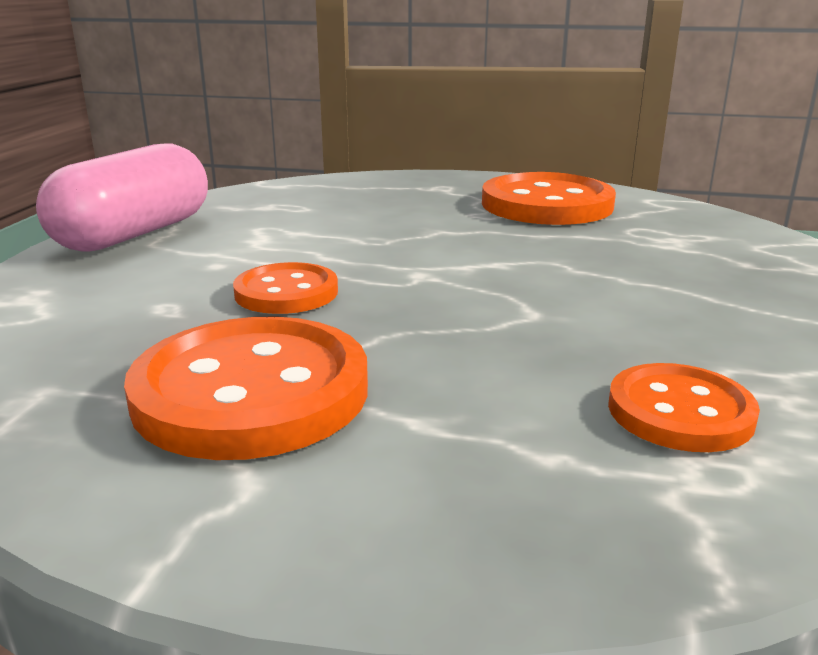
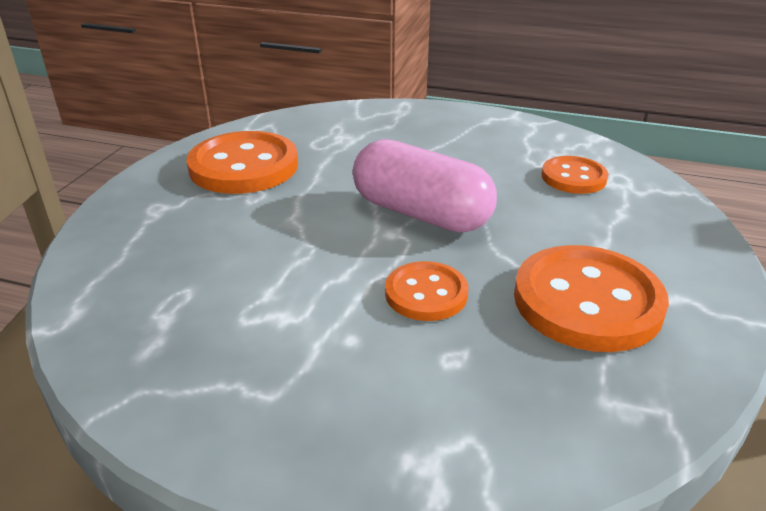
camera: 85 degrees left, 10 degrees up
pink capsule [36,143,208,252] -> pink capsule moved to [353,139,497,232]

